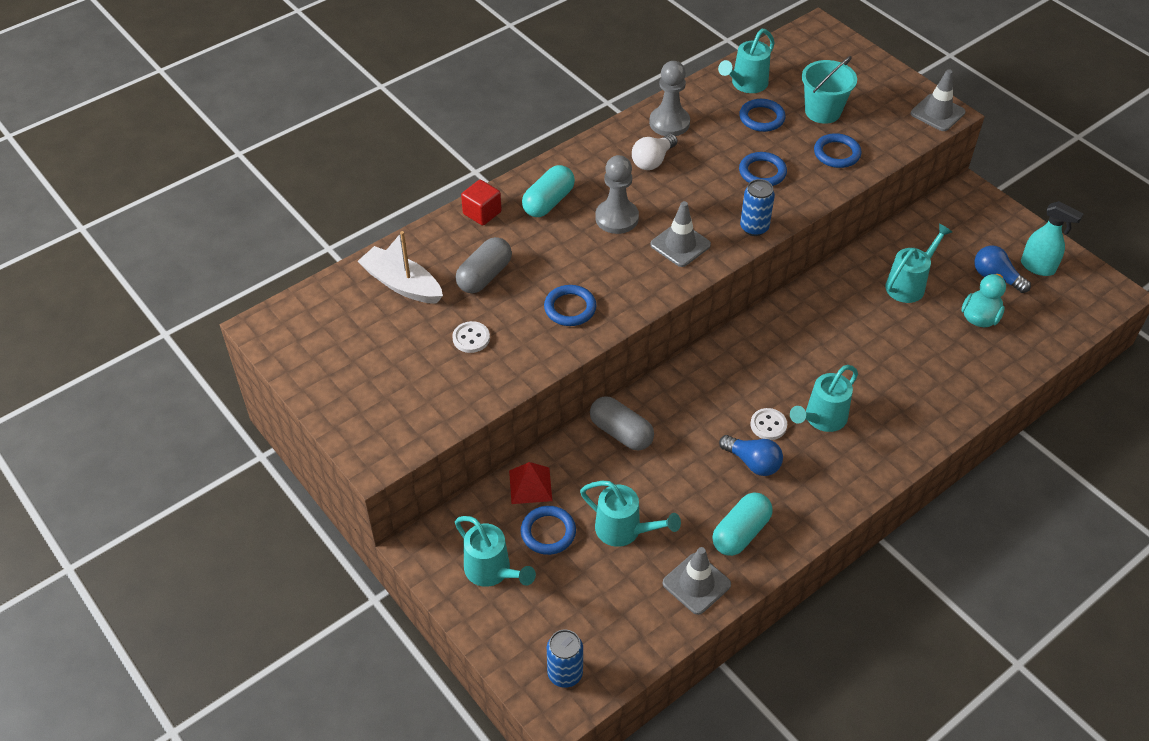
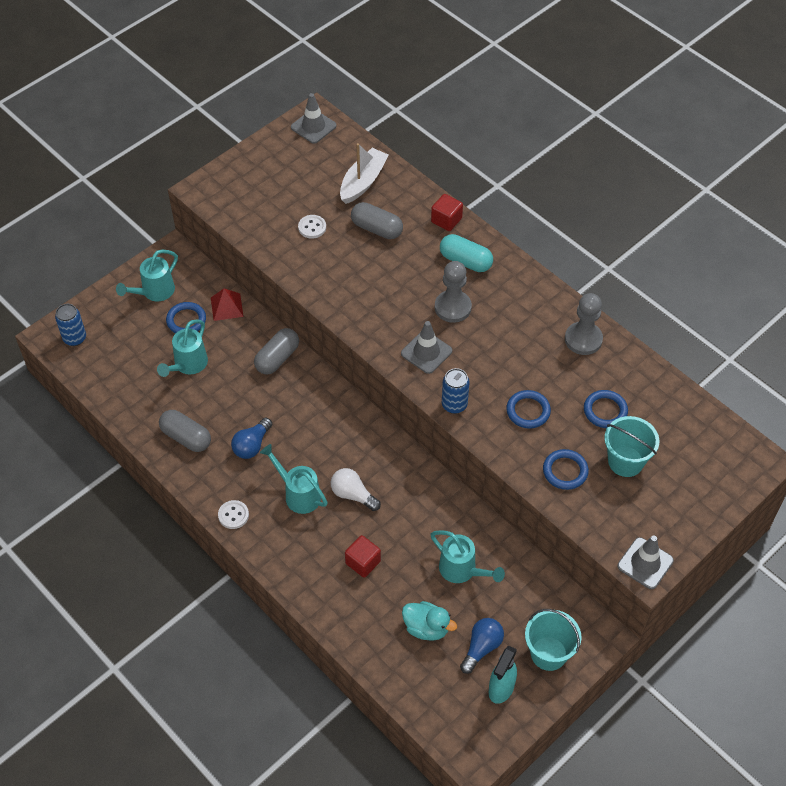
camera: 85 degrees right, 5 degrees up
blue ring [544,285,597,326] -> none
white light bulb [632,134,677,170] -> white light bulb moved to [331,468,381,511]
grey traffic cone [663,547,731,615] -> grey traffic cone moved to [291,93,337,144]
turquoise capsule [712,493,773,556] -> grey capsule [159,410,211,452]
turquoise watering can [718,29,775,93] -> none
white button [750,408,787,440] -> white button moved to [218,500,249,529]
none -> red cube [345,535,381,578]
none -> turquoise bucket [525,609,582,671]

